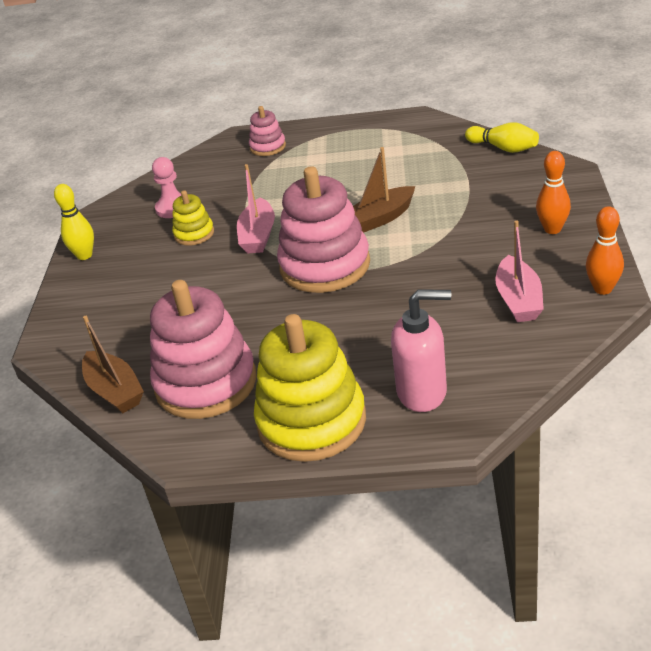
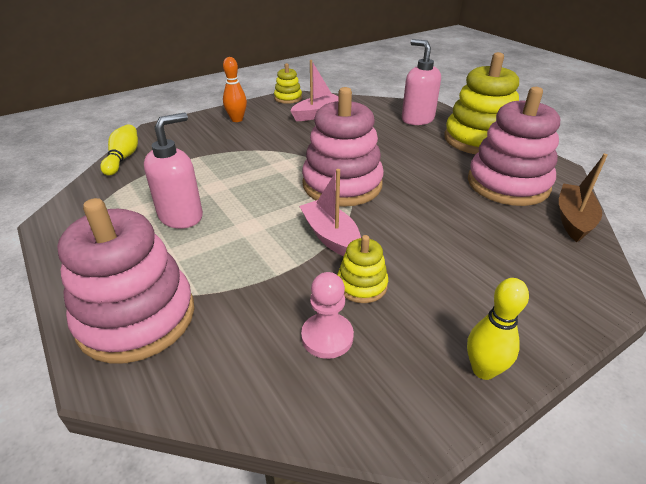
camera: 130 degrees left, 0 degrees up
pink boat [237,164,275,253] -> pink boat turned 90 degrees counterclockwise [299,169,361,256]
pink stacking toy [249,106,286,156] -> pink stacking toy [57,198,194,364], size x2.08
brown boat [353,147,415,233] -> none
orange bowling pin [586,206,624,295] -> yellow stacking toy [274,63,302,104]
none -> pink soap dispenser [144,112,203,229]

